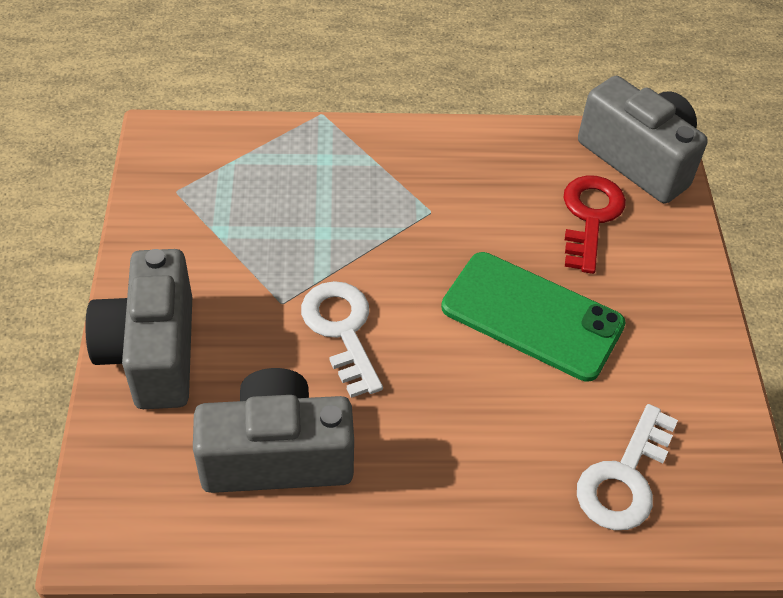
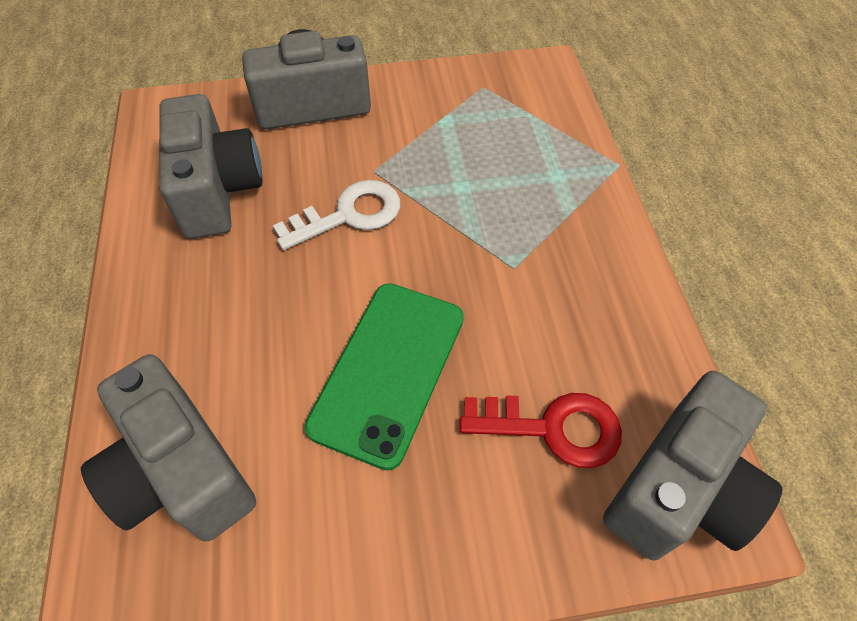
camera: 85 degrees right, 5 degrees up
white key [577,404,678,530] -> grey camera [81,354,256,541]

